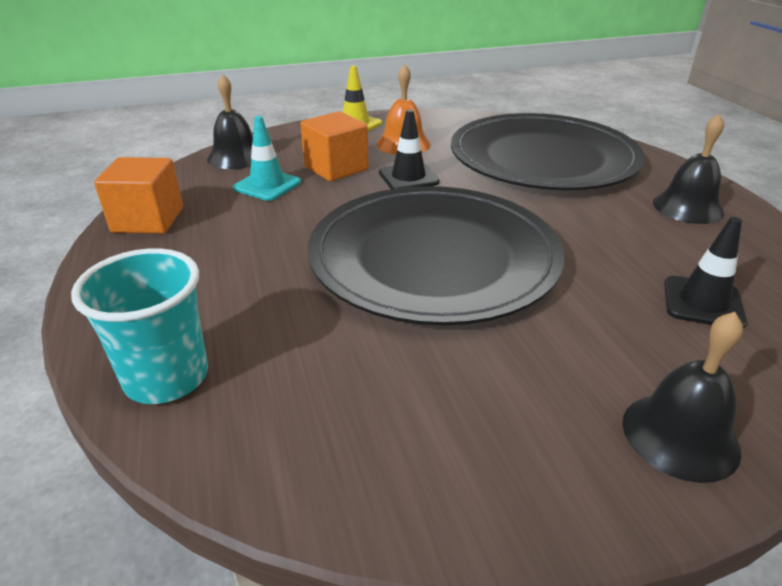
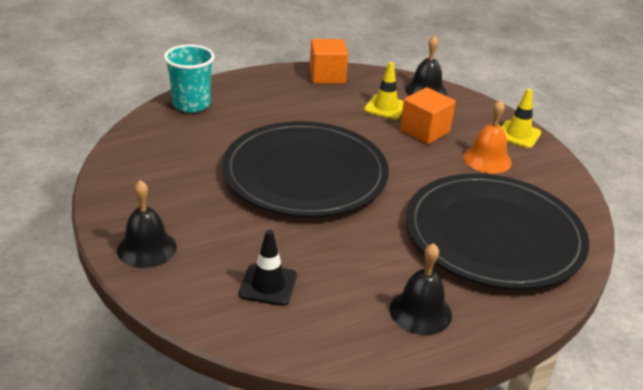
camera: 80 degrees right, 0 degrees up
turquoise traffic cone [233,116,301,201] -> yellow traffic cone [364,62,404,120]
black traffic cone [379,109,440,189] -> none

